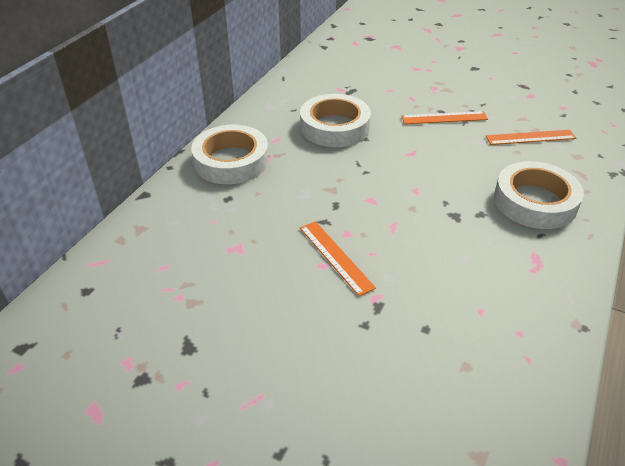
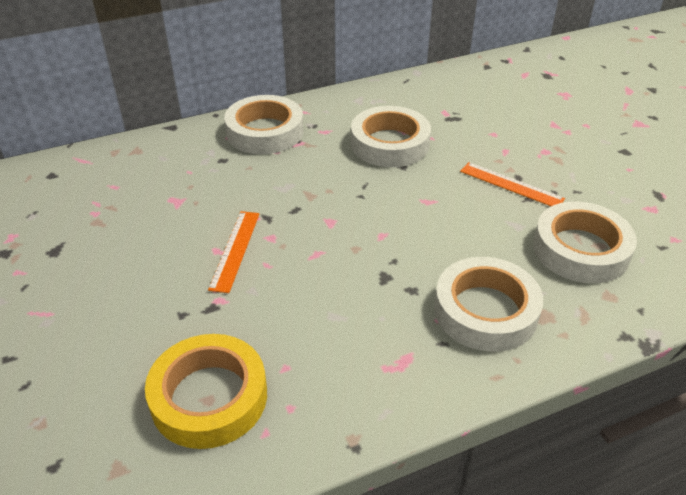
camera: 40 degrees right, 0 degrees up
orange ruler [486,130,576,145] -> white tape [533,201,637,283]
none -> yellow tape [145,334,267,449]

